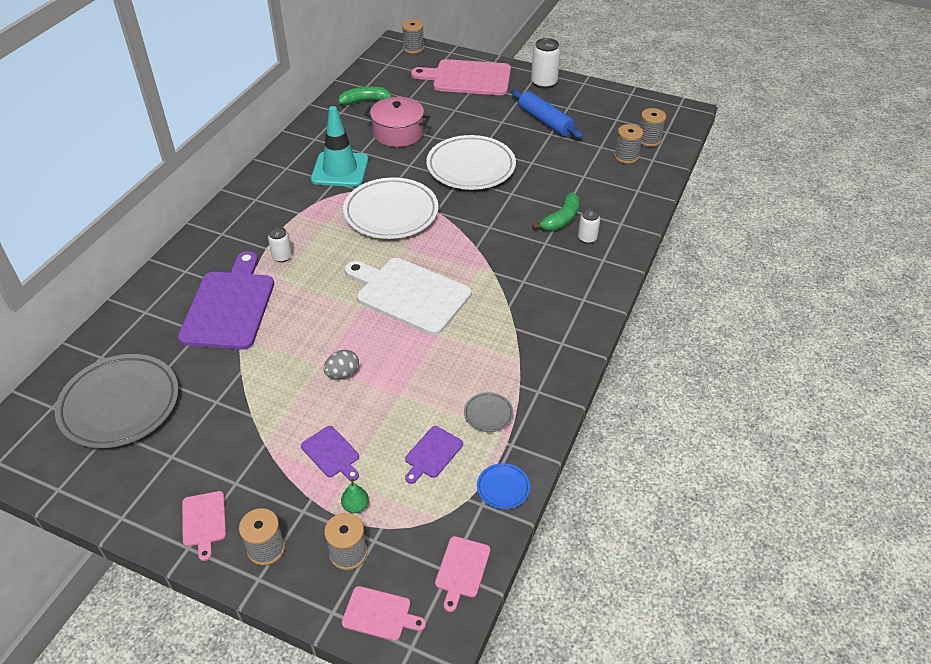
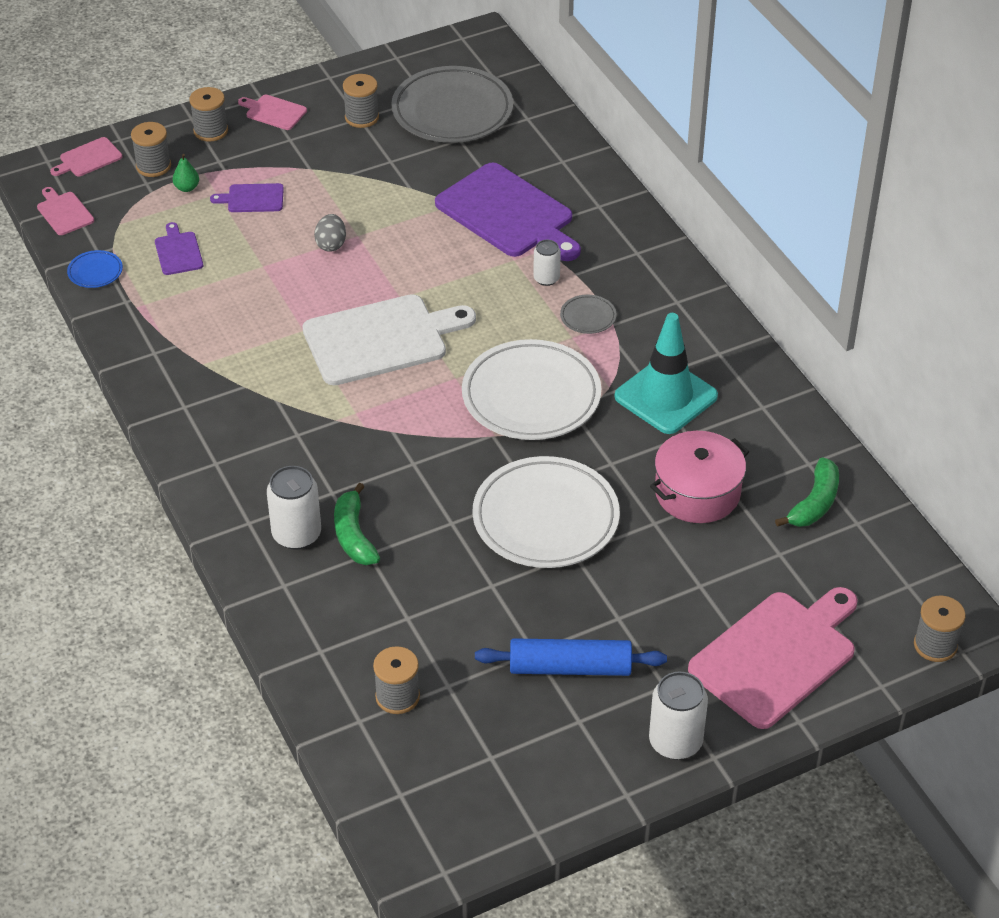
camera: 130 degrees right, 0 degrees up
grey plate [464,392,514,432] -> grey plate moved to [560,295,617,334]
white can [578,209,600,244] -> white can [267,466,321,550], size x1.67
grey spool [640,108,666,147] -> grey spool moved to [343,74,379,128]

